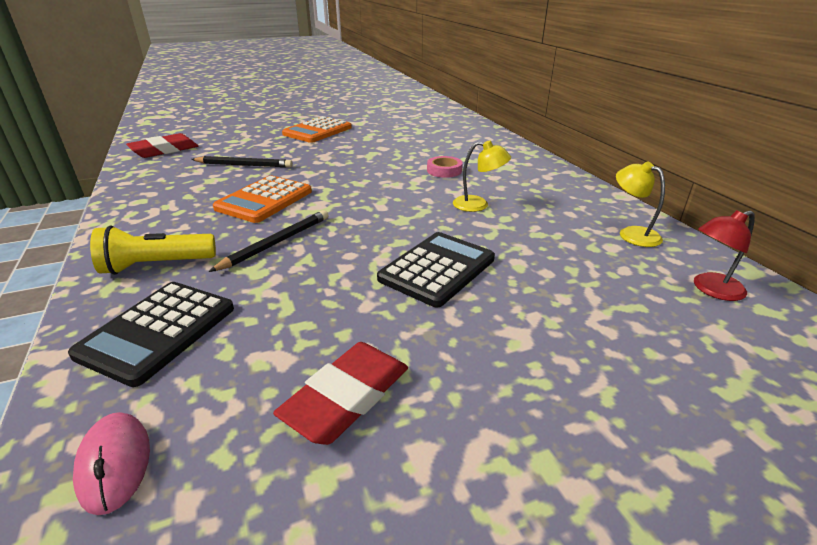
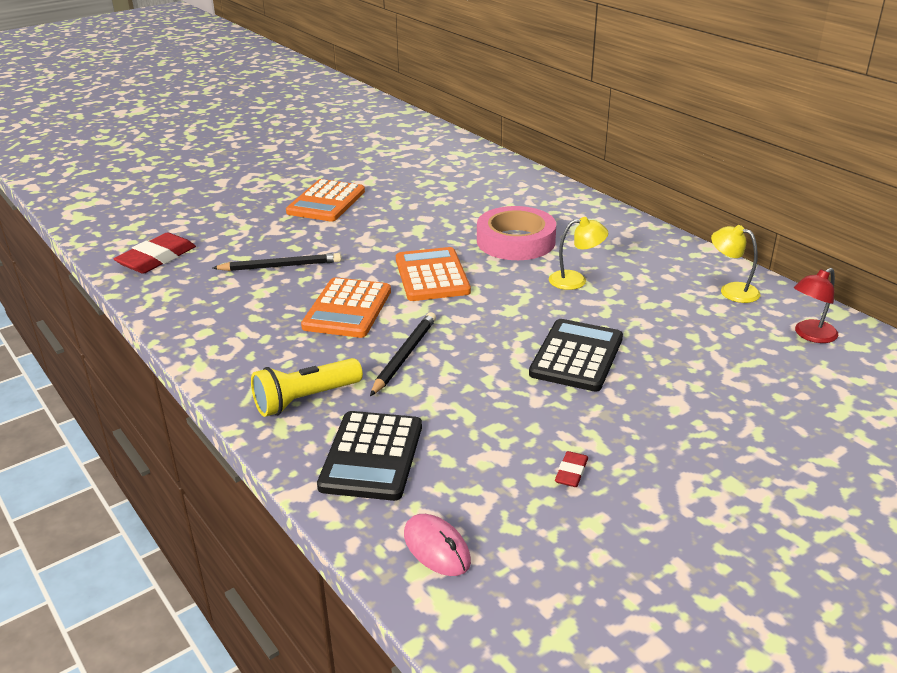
camera: 15 degrees left, 0 degrees up
red eraser [273,342,408,445] -> red eraser [555,451,588,487], size x0.48
pink tape [427,156,463,178] -> pink tape [477,206,556,260], size x1.97
none -> orange calculator [396,247,471,301]

